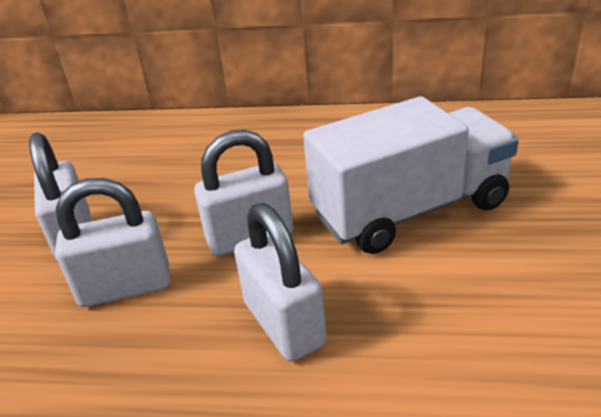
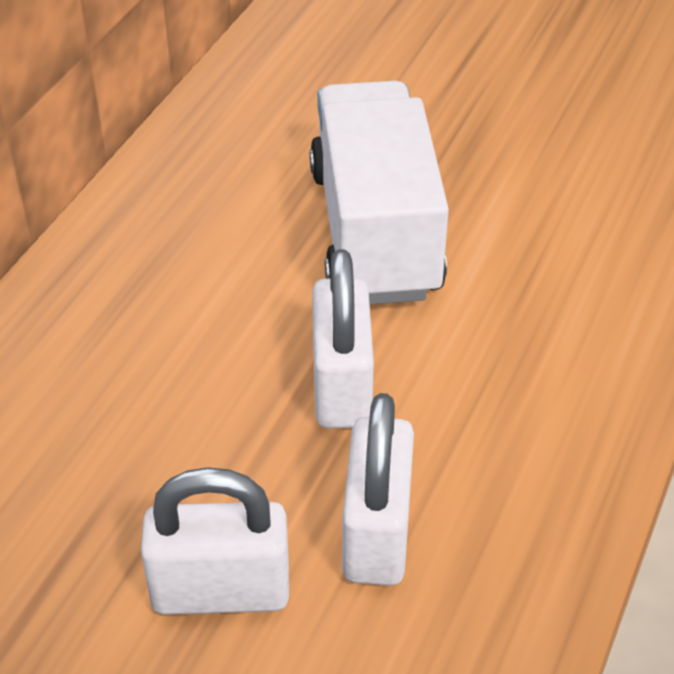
camera: 75 degrees left, 10 degrees up
white padlock [234,203,327,362] -> none

